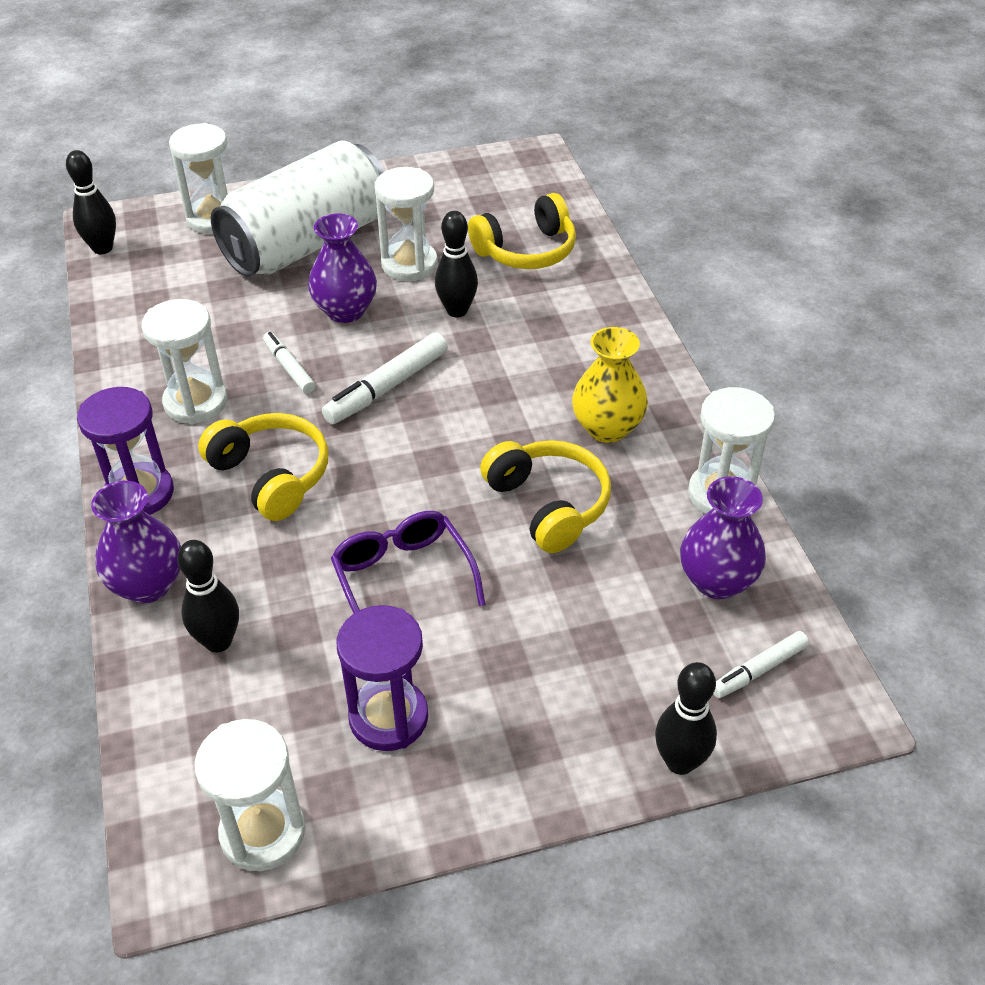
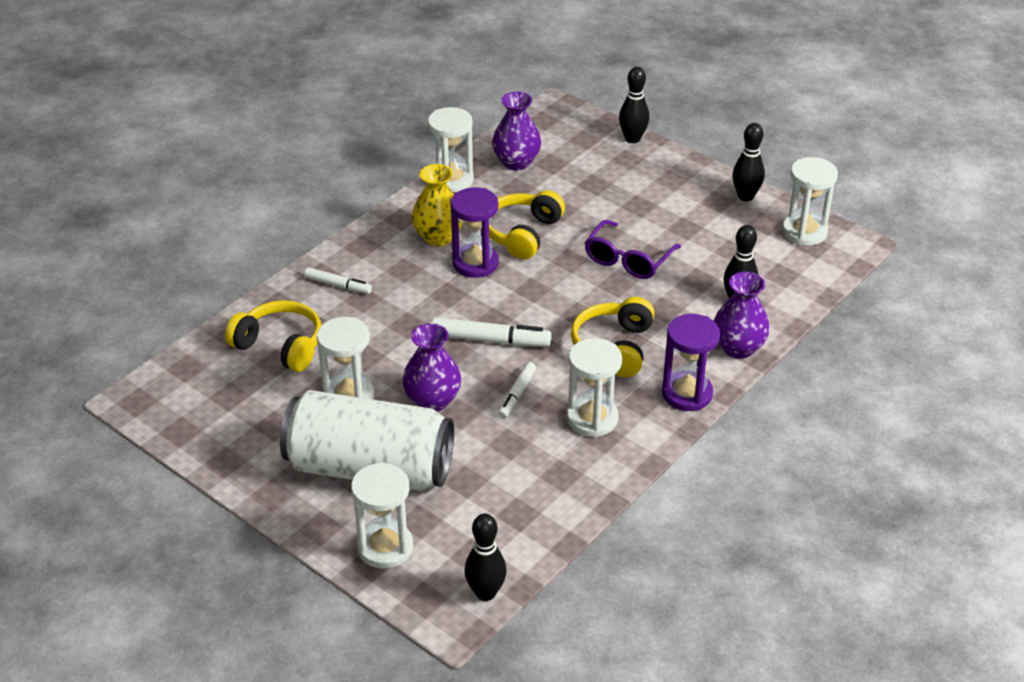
camera: 125 degrees left, 5 degrees down
purple hourglass [337,605,428,751] -> purple hourglass moved to [451,187,499,278]
black bowling pin [435,211,478,317] -> black bowling pin moved to [732,123,765,201]
white marker [713,631,809,698] -> white marker moved to [304,267,372,294]

